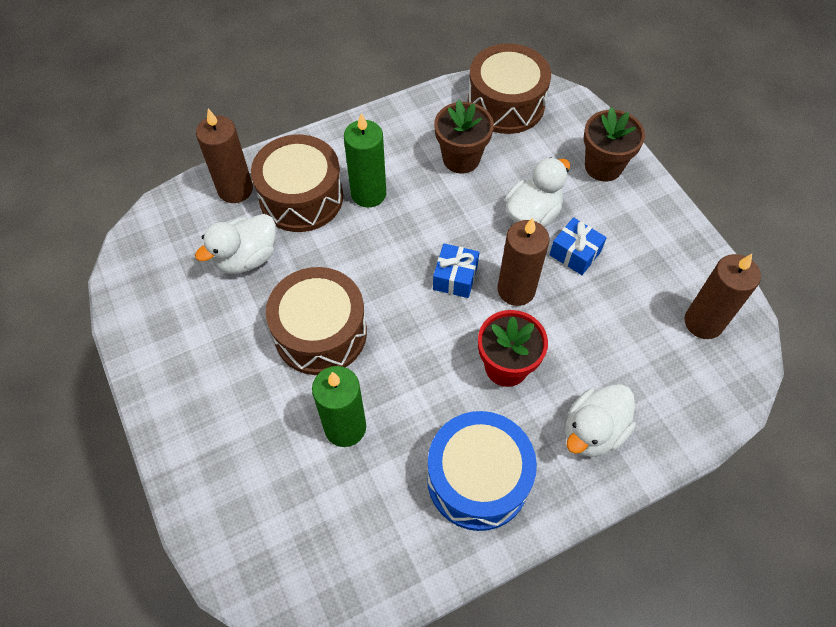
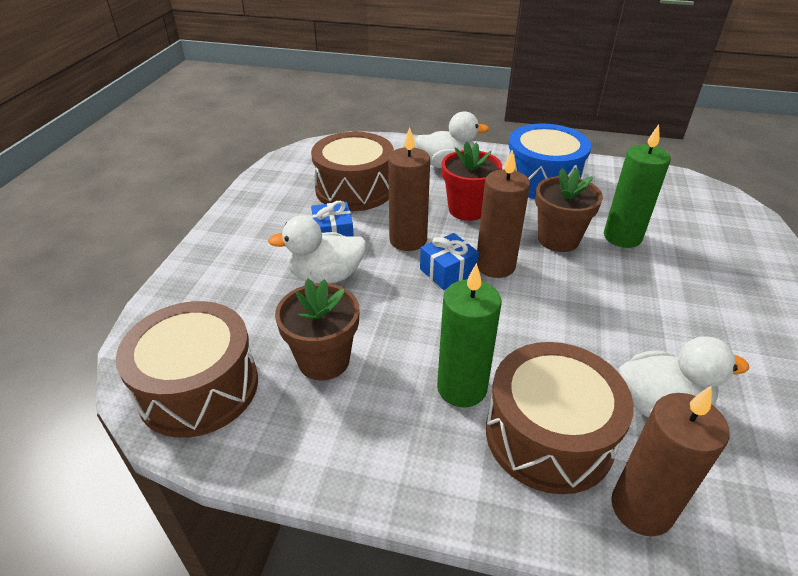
camera: 140 degrees left, 20 degrees down
brown drum [266,267,367,375] -> brown drum moved to [311,132,394,211]
brown flower pot [583,107,645,182] -> brown flower pot moved to [535,168,603,252]
brown candle [685,254,761,339] -> brown candle moved to [477,150,530,278]

